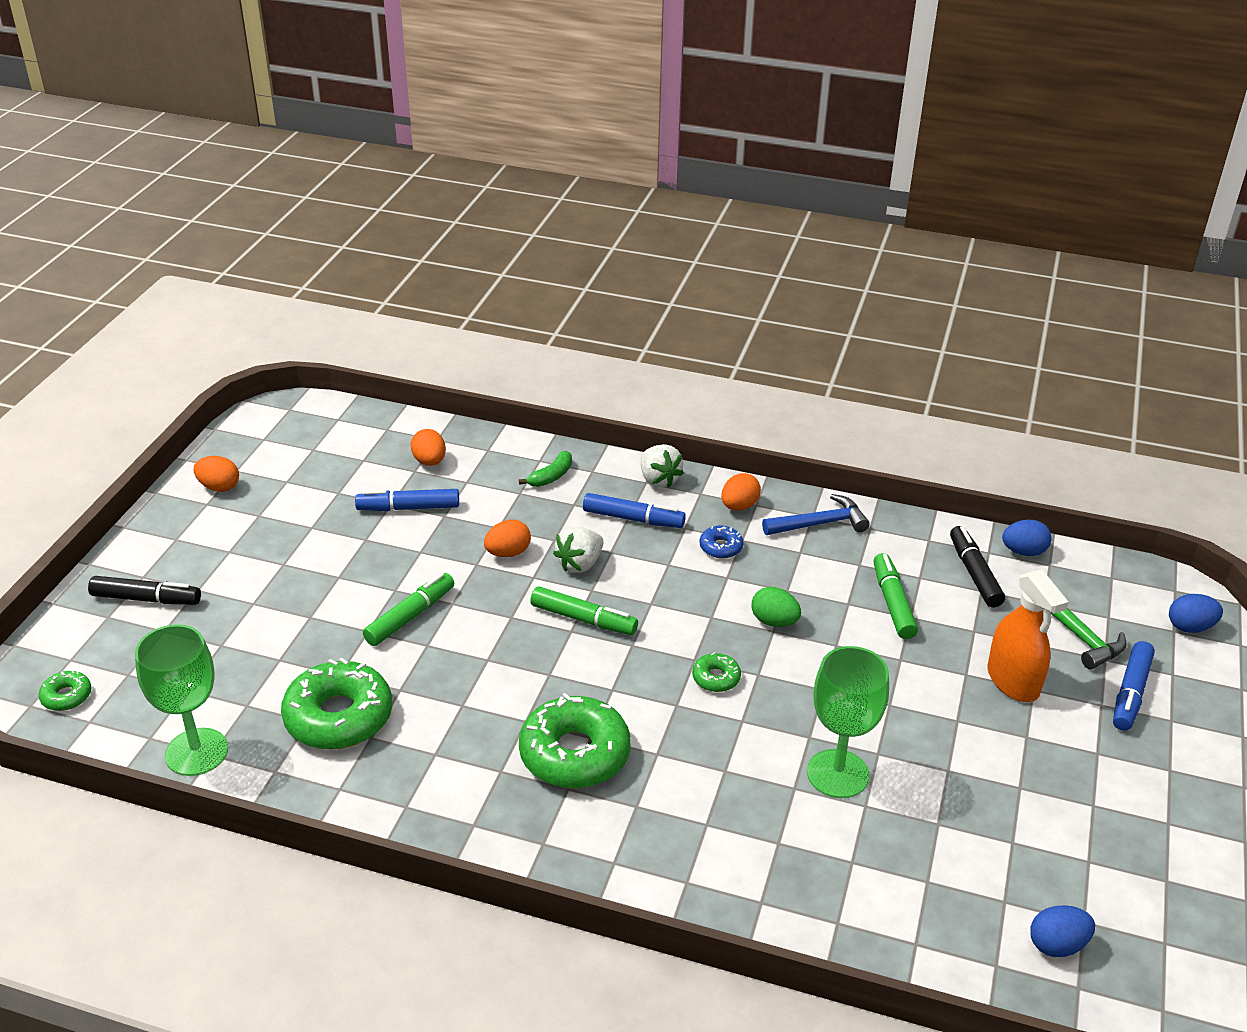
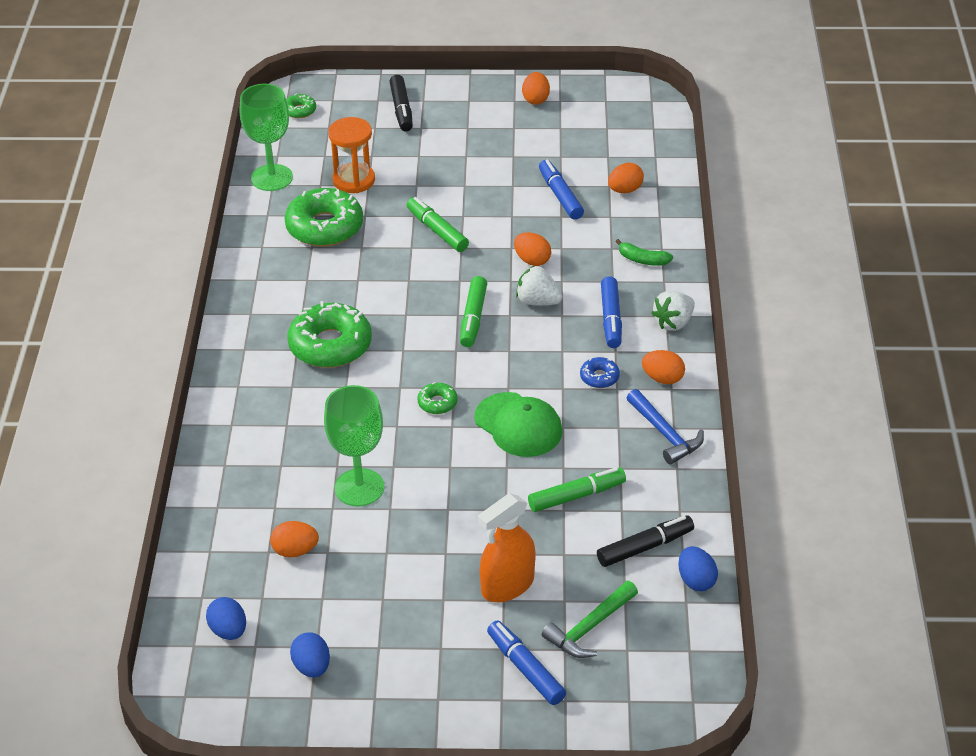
camera: 75 degrees right, 5 degrees up
green marker [363,573,454,646] -> green marker turned 150 degrees counterclockwise [407,197,469,252]
green egg [751,587,801,627] -> green cap [474,392,563,457]
blue marker [1113,641,1155,731] -> blue marker turned 45 degrees clockwise [487,621,566,705]
blue egg [1169,594,1223,633] -> blue egg moved to [290,632,330,677]
none -> orange egg [270,521,319,558]
none -> orange hourglass [328,117,375,193]

